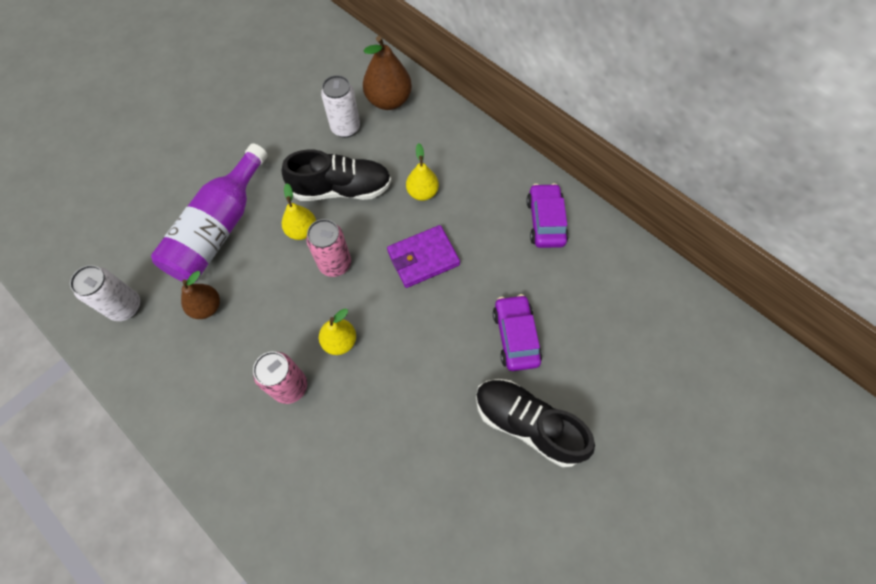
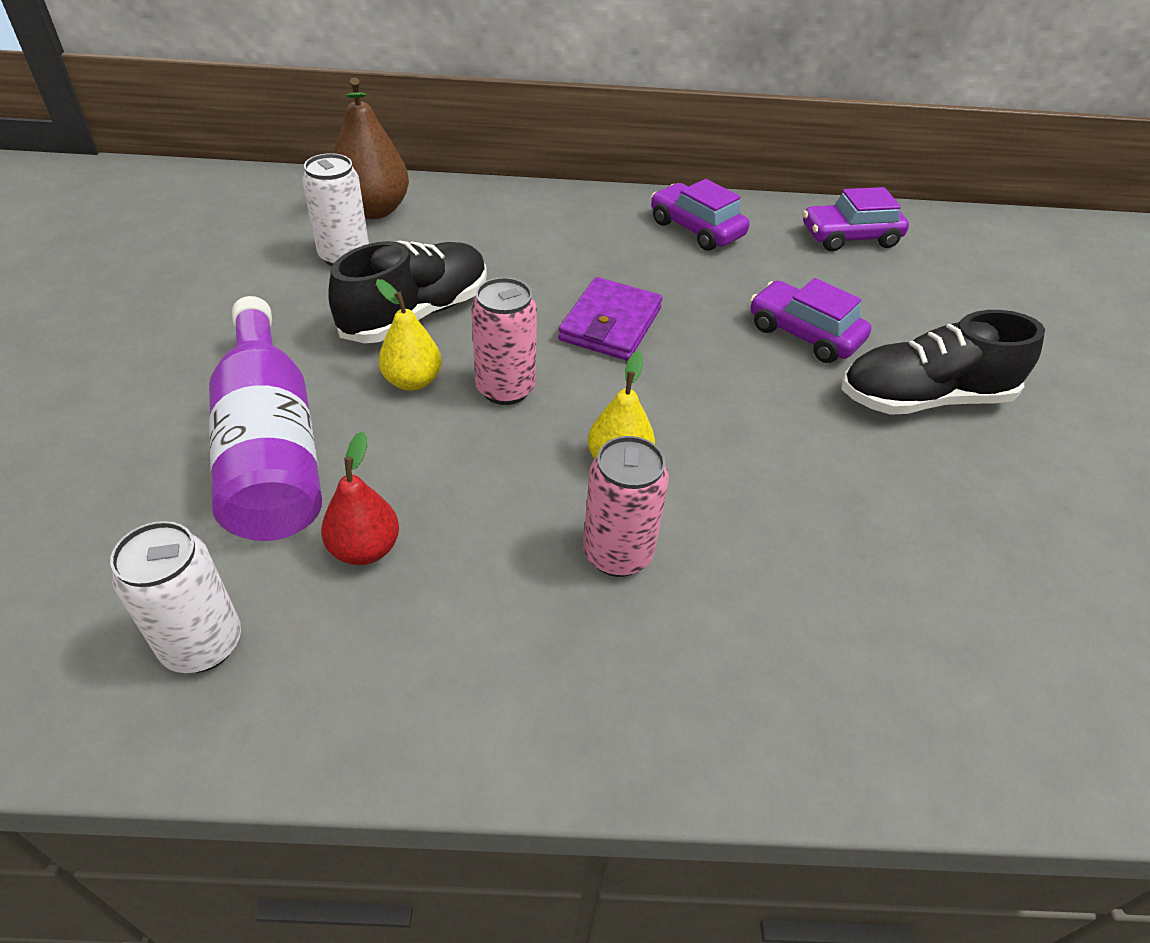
camera: 45 degrees left, 20 degrees down
brown pear [181,271,220,319] -> red pear [321,431,399,565]
yellow pear [406,143,439,201] -> none
none -> purple car [803,187,909,251]

